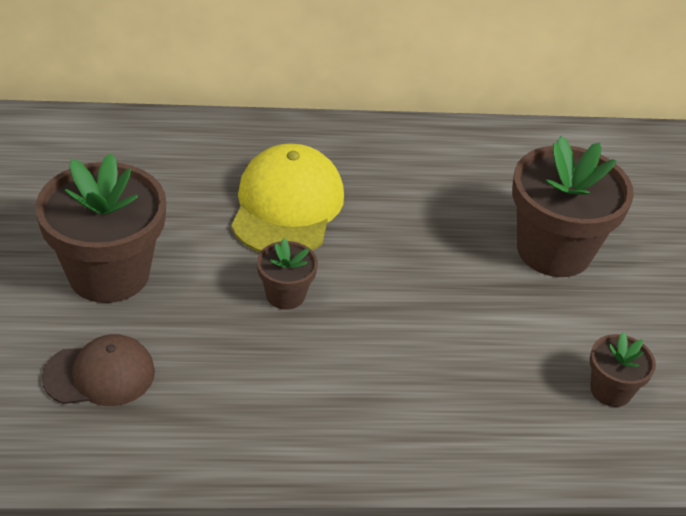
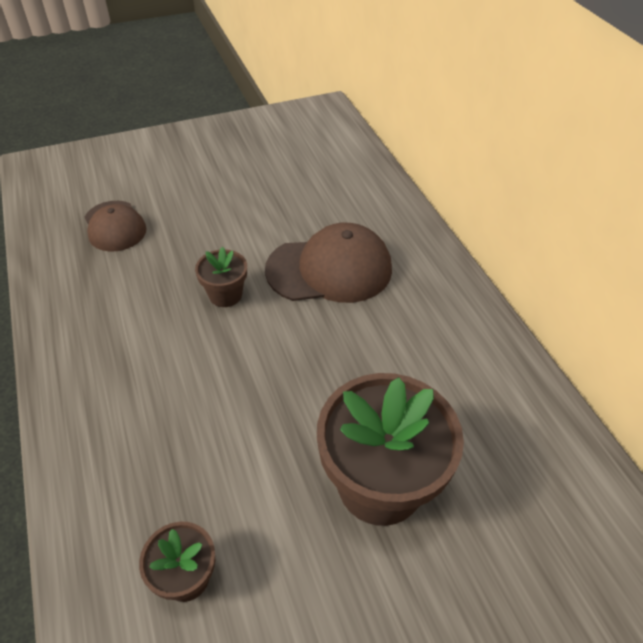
camera: 75 degrees right, 5 degrees up
brown flower pot [35,153,166,303] -> none
yellow cap [231,143,344,252] -> brown cap [265,223,392,303]

